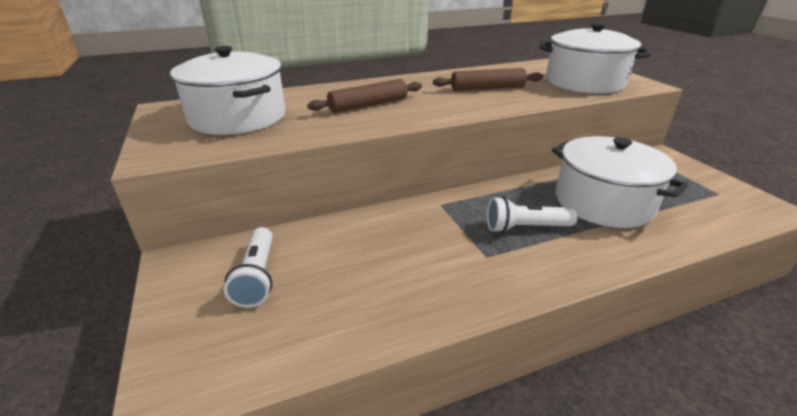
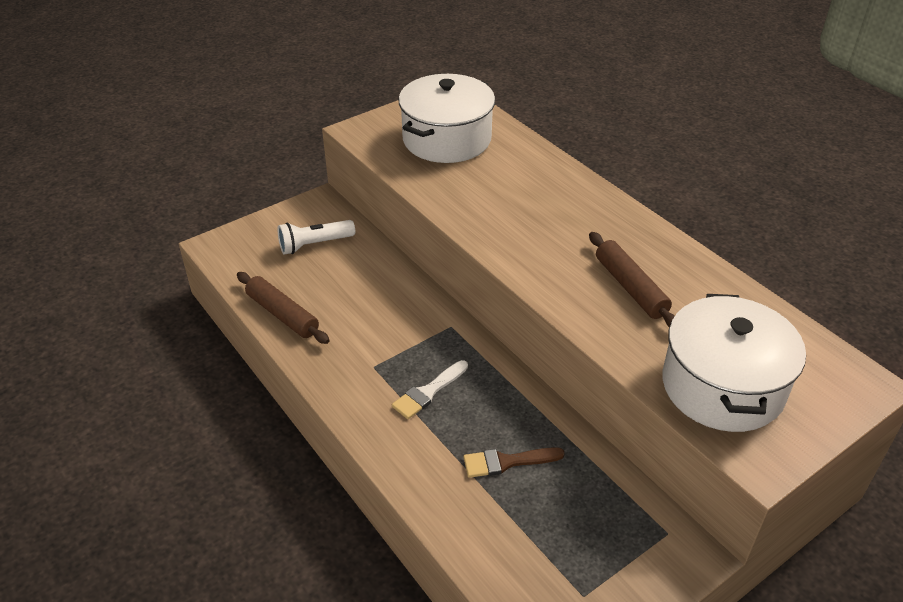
camera: 75 degrees right, 10 degrees up
brown rolling pin [307,79,422,113] -> brown rolling pin moved to [237,272,330,344]
white flashlight [487,196,578,233] -> white brush [392,360,468,419]
white pot [552,136,689,228] -> brown brush [463,447,565,478]

